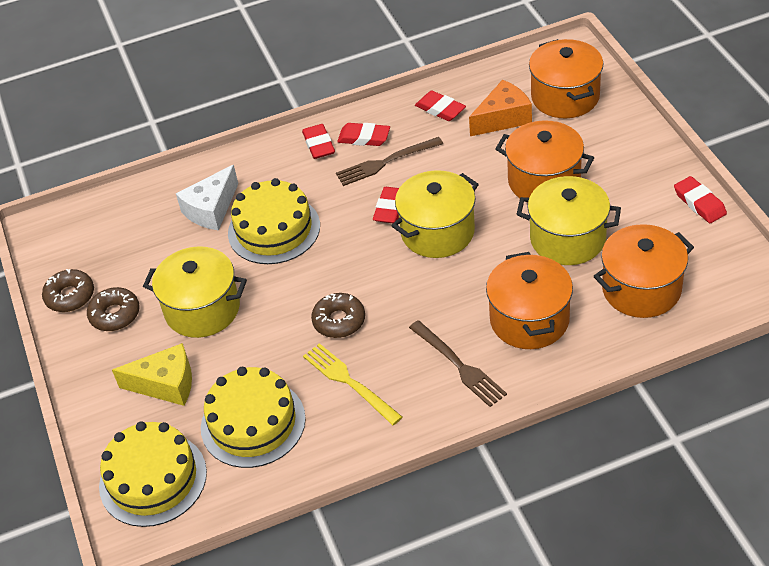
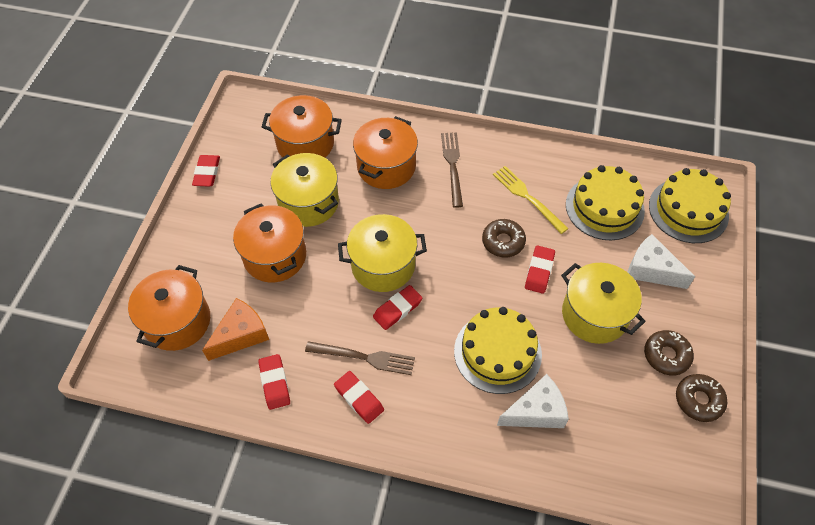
camera: 150 degrees left, 10 degrees up
yellow cheese [112,343,192,406] -> white cheese [628,234,695,289]
red eraser [302,124,335,159] -> red eraser moved to [525,246,555,294]
yellow fork [303,343,402,425] -> yellow fork turned 150 degrees clockwise [493,166,569,234]
orange cheese [469,80,532,136] -> orange cheese turned 135 degrees clockwise [202,298,269,361]

